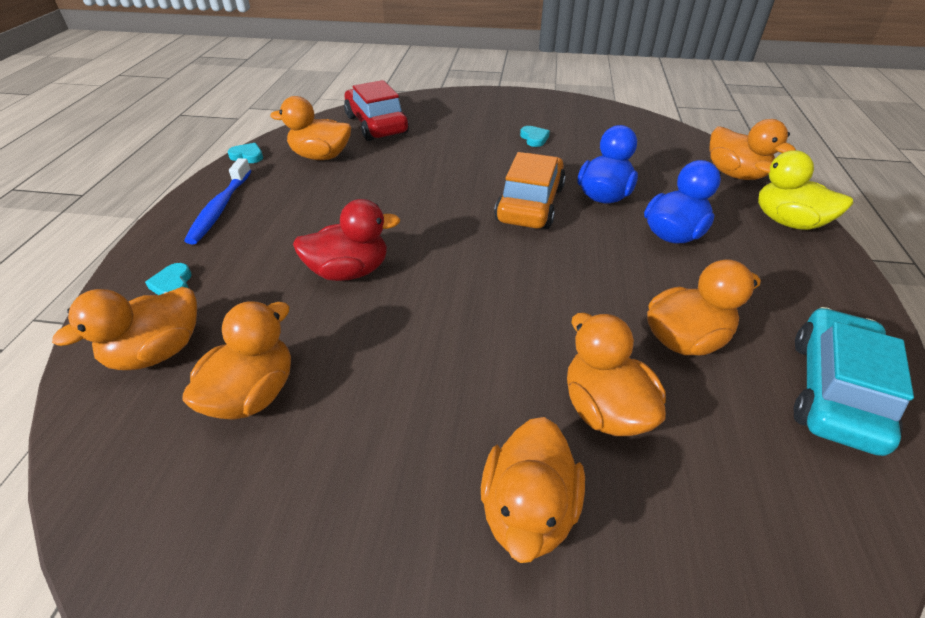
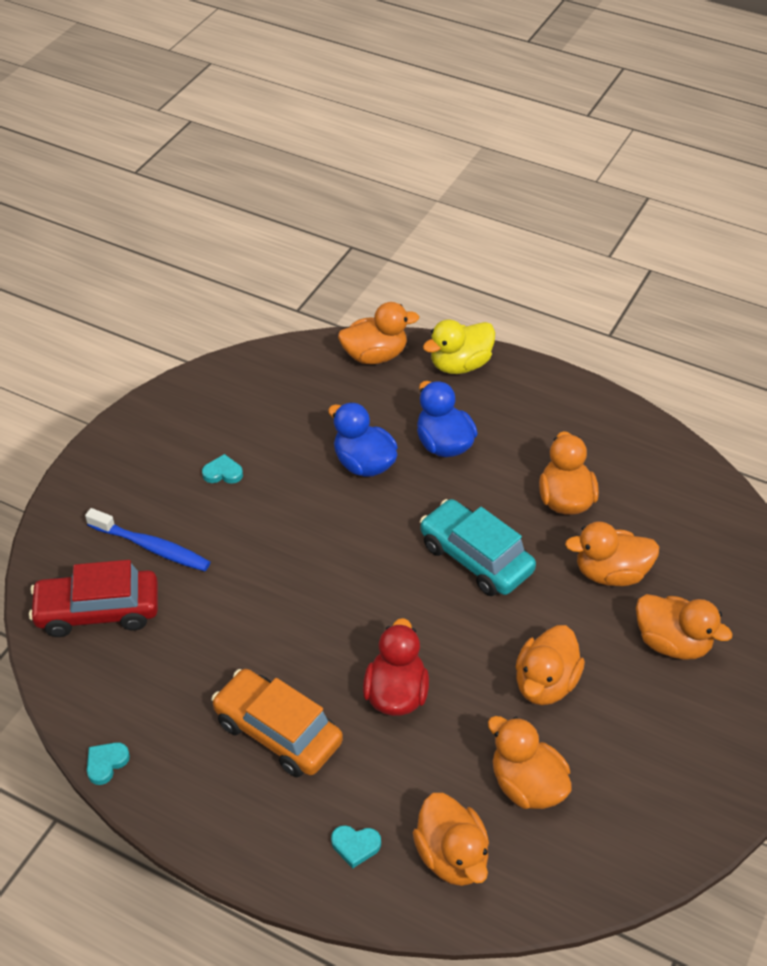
camera: 70 degrees left, 5 degrees up
blue toothbrush [184,158,251,244] -> blue toothbrush moved to [85,508,211,571]
orange duck [270,96,351,160] -> orange duck moved to [516,625,585,705]
orange car [494,152,566,229] -> orange car moved to [211,669,343,777]
turquoise car [793,307,914,456] -> turquoise car moved to [420,499,536,596]

